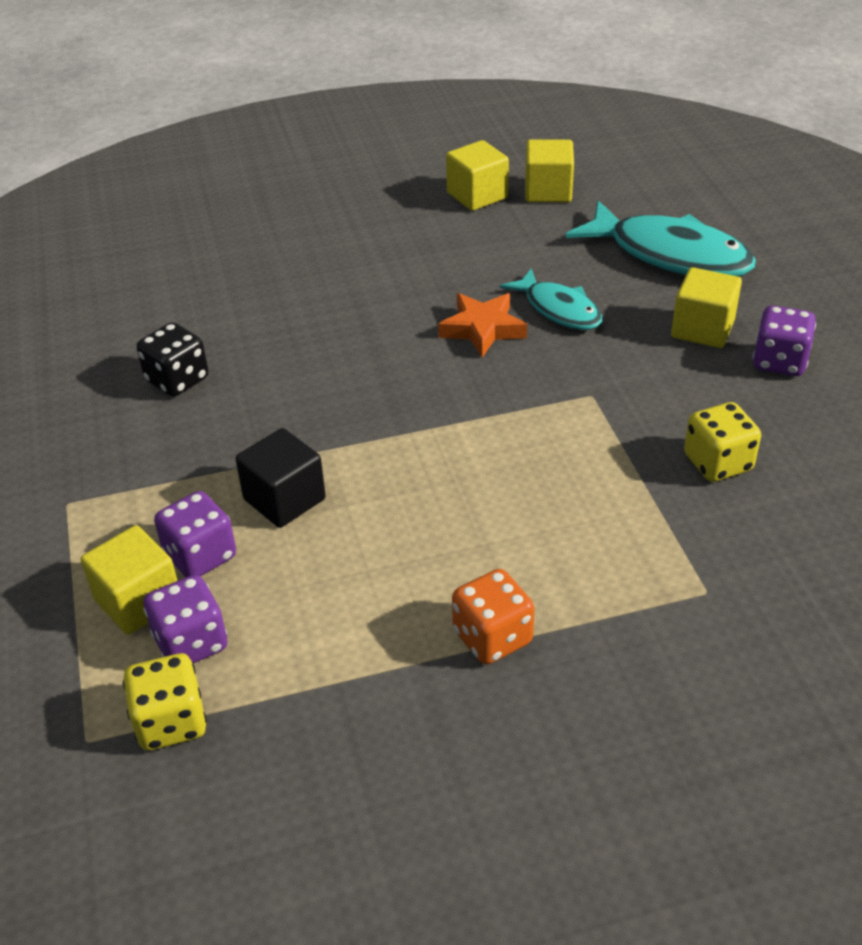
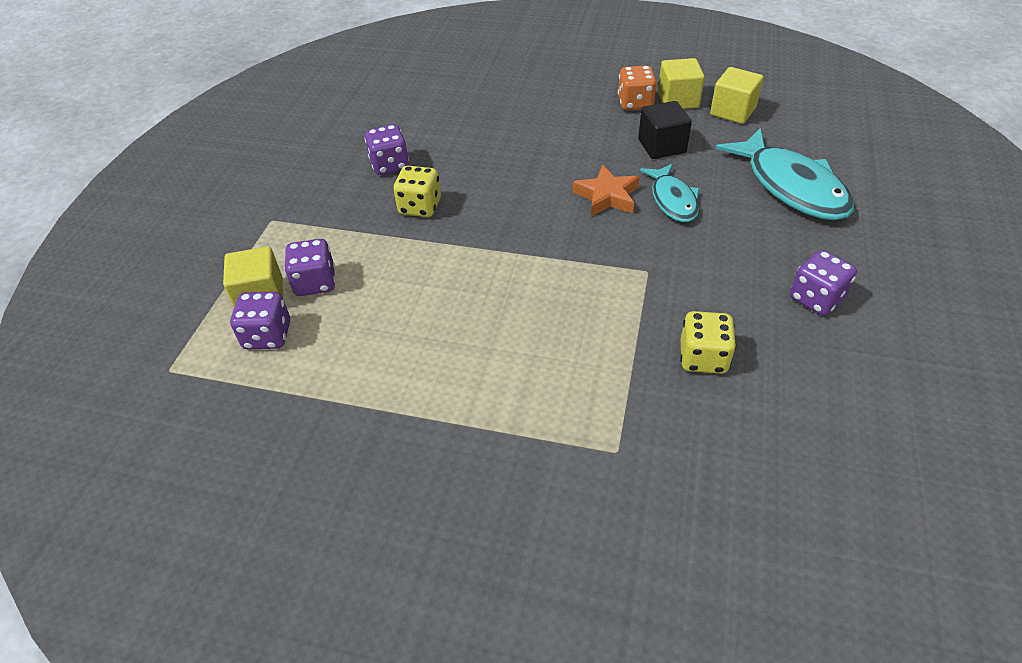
camera: 30 degrees right, 5 degrees up
yellow dice [123,653,207,750] -> yellow dice moved to [393,166,441,217]
black dice [137,323,208,397] -> purple dice [364,124,409,175]
black cube [236,428,326,528] -> black cube moved to [638,101,692,159]
orange dice [452,569,535,664] -> orange dice moved to [618,66,657,110]
yellow cube [671,267,742,348] -> none

